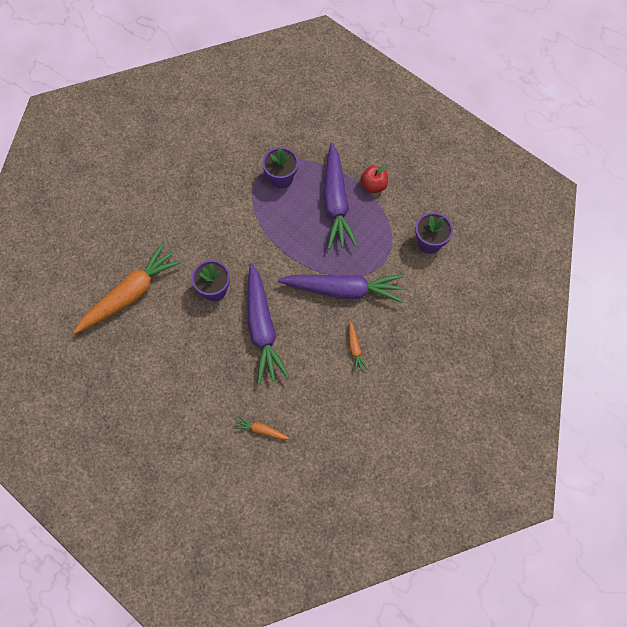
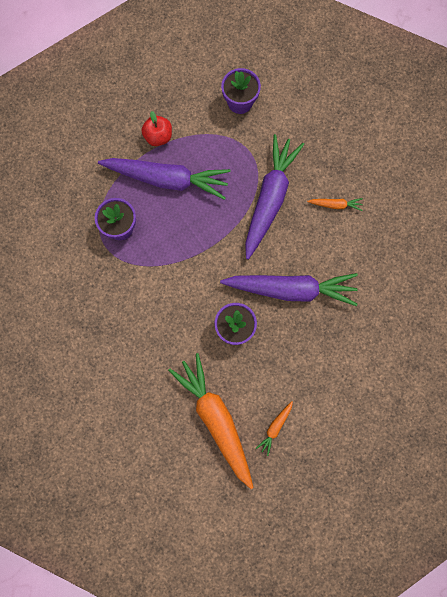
camera: 75 degrees left, 10 degrees up
orange carrot [234,416,290,440] -> orange carrot moved to [256,401,293,456]

